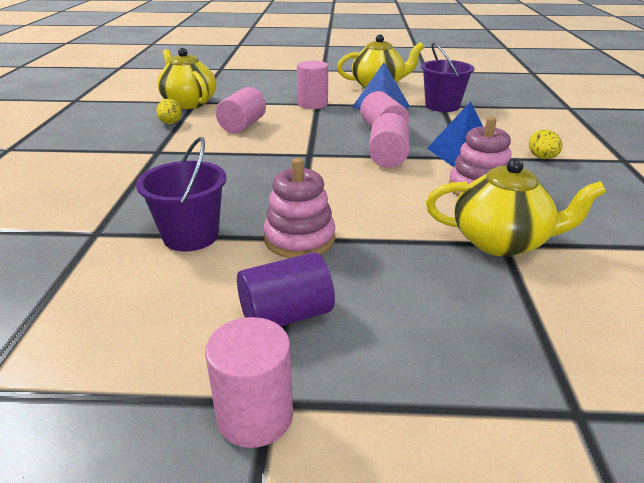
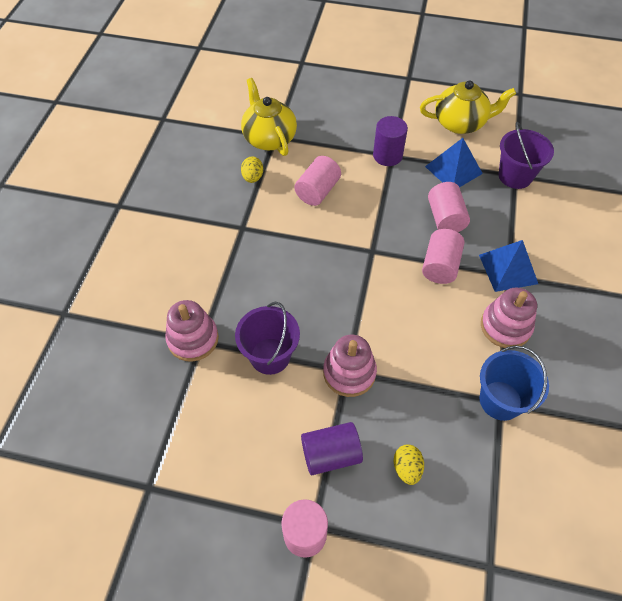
camera: 10 degrees right, 25 degrees up
pink cylinder [297,61,328,109] -> purple cylinder [373,116,408,166]
yellow teapot [426,158,606,257] -> blue bucket [479,346,549,421]
yellow egg [529,130,562,159] -> yellow egg moved to [394,444,424,485]
none -> pink stacking toy [165,300,219,362]

